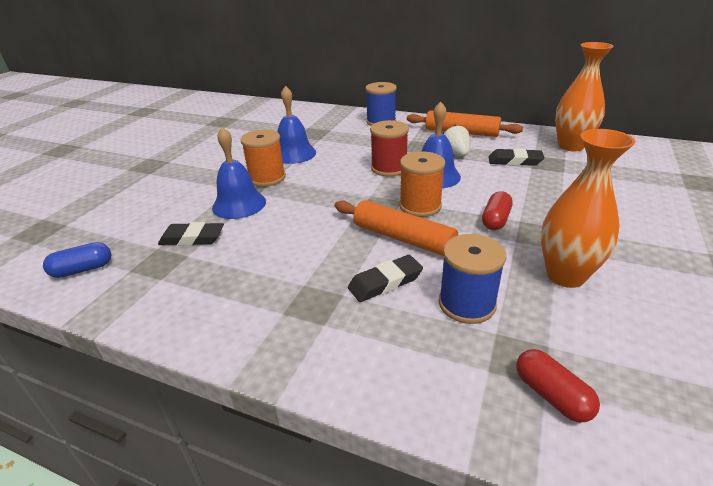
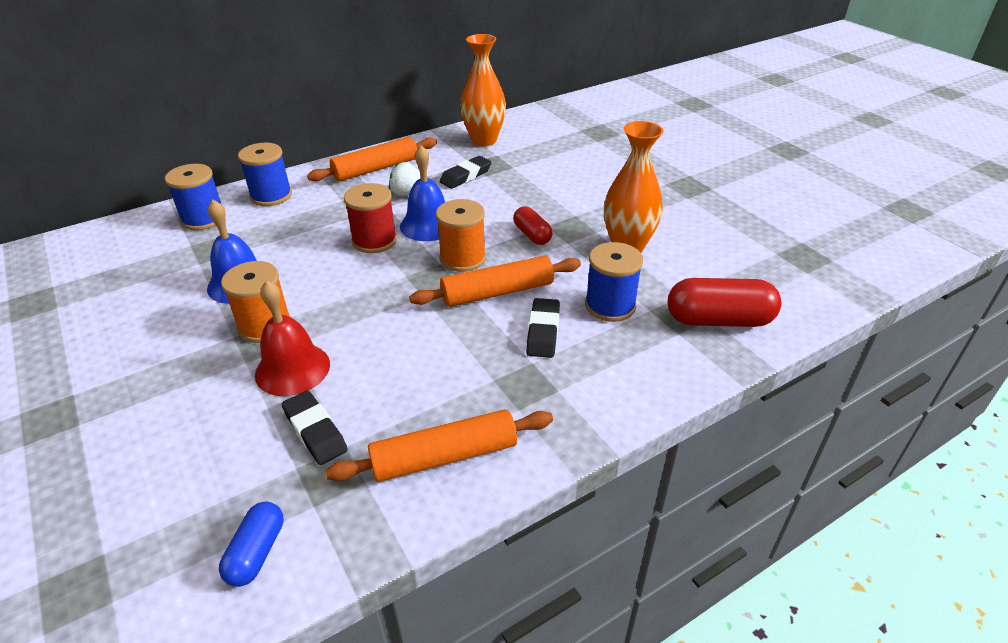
camera: 55 degrees left, 5 degrees up
black eraser [158,222,224,246] -> black eraser turned 75 degrees counterclockwise [282,390,348,465]
blue bell [212,127,266,219] -> red bell [255,280,330,396]
red capsule [516,349,600,422] -> red capsule [668,278,782,327], size x1.71
none -> blue spool [165,164,226,231]
none -> orange rolling pin [325,409,553,482]

